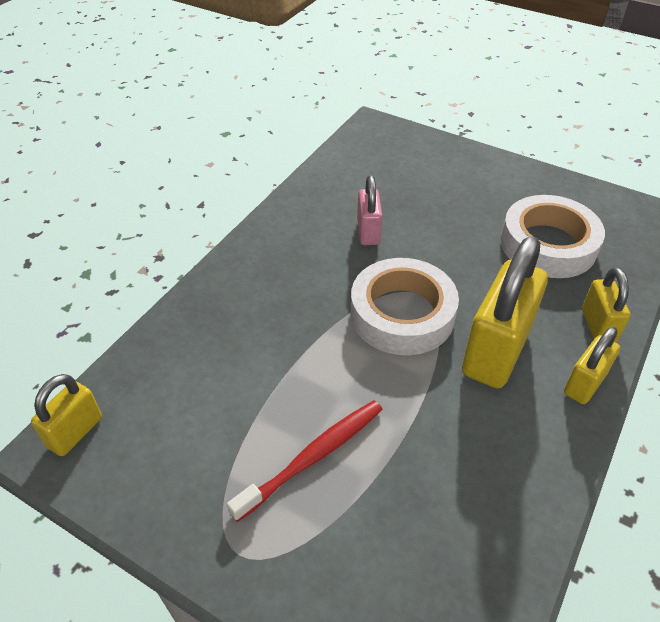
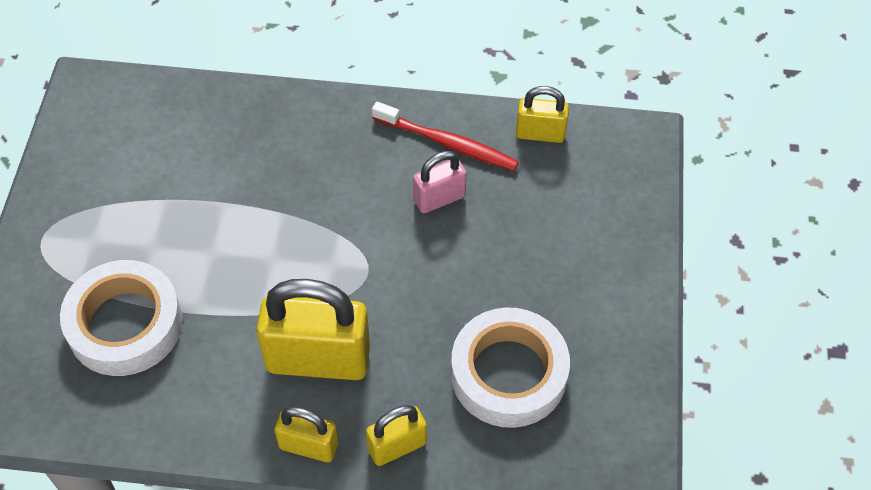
camera: 65 degrees right, 10 degrees up
yellow padlock [31,374,102,456] -> yellow padlock moved to [516,86,569,143]
red toothbrush [227,400,383,522] -> red toothbrush moved to [372,102,519,171]
white tape [351,258,459,355] -> white tape moved to [60,260,183,376]

